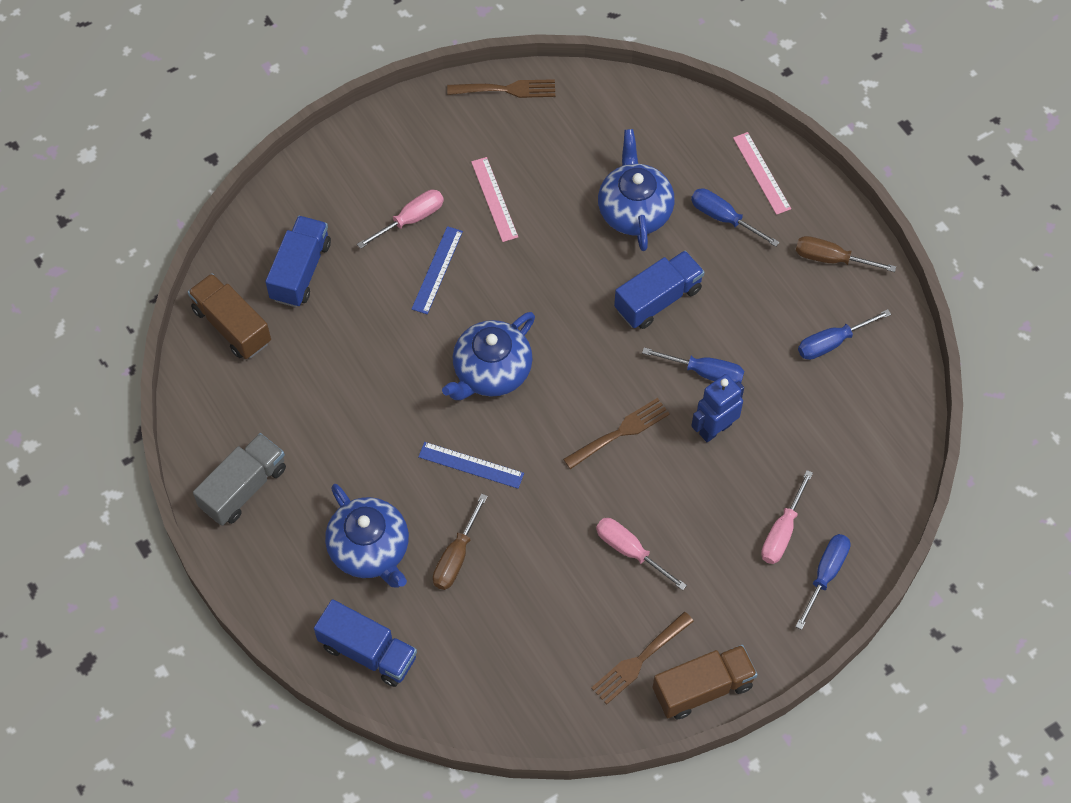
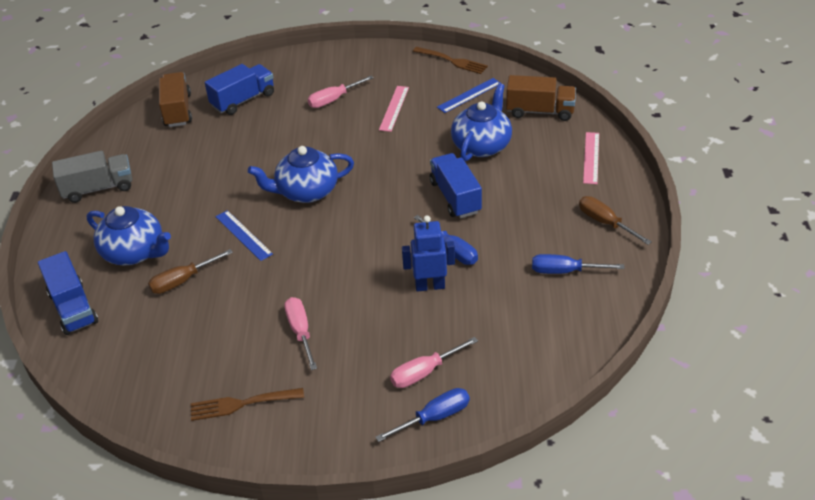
camera: 35 degrees right, 20 degrees down
blue teapot [325,484,409,588] -> blue teapot turned 60 degrees counterclockwise [87,206,171,265]
pink screwdriver [357,190,444,249] -> pink screwdriver turned 150 degrees clockwise [308,76,374,108]
blue ruler [412,226,463,314] -> blue ruler moved to [437,78,500,113]
brown fork [563,398,670,469] -> none
blue truck [614,251,705,329] -> blue truck turned 105 degrees counterclockwise [430,153,482,218]
brown truck [653,645,758,719] -> brown truck moved to [506,75,576,121]
blue screwdriver [691,188,779,247] -> none

